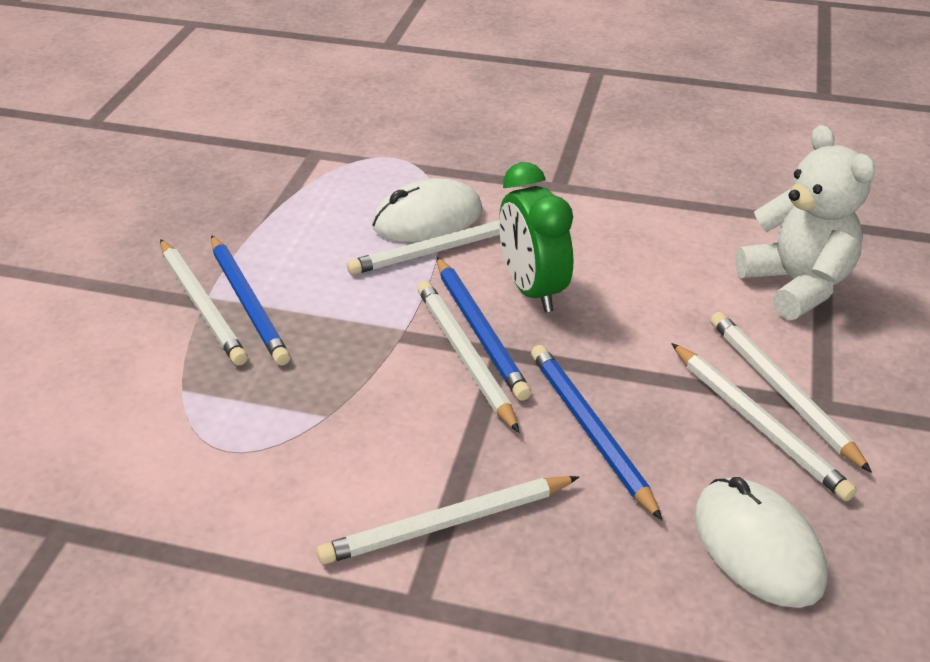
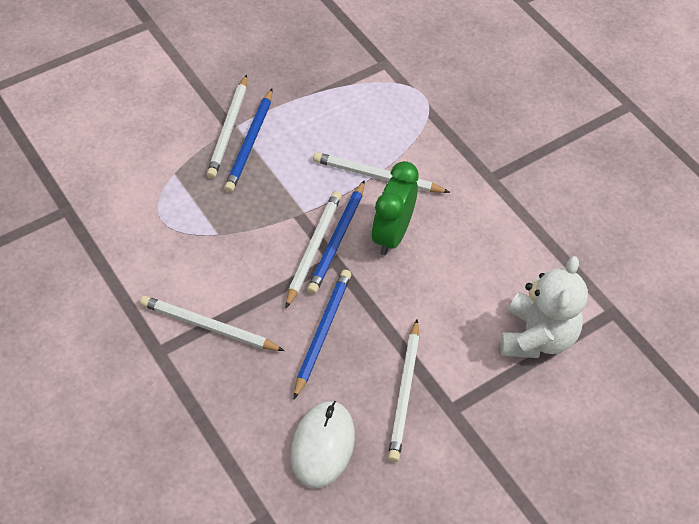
camera: 40 degrees right, 15 degrees up
white mouse [372,179,483,242] -> none
white pencil [710,312,872,473] -> none

